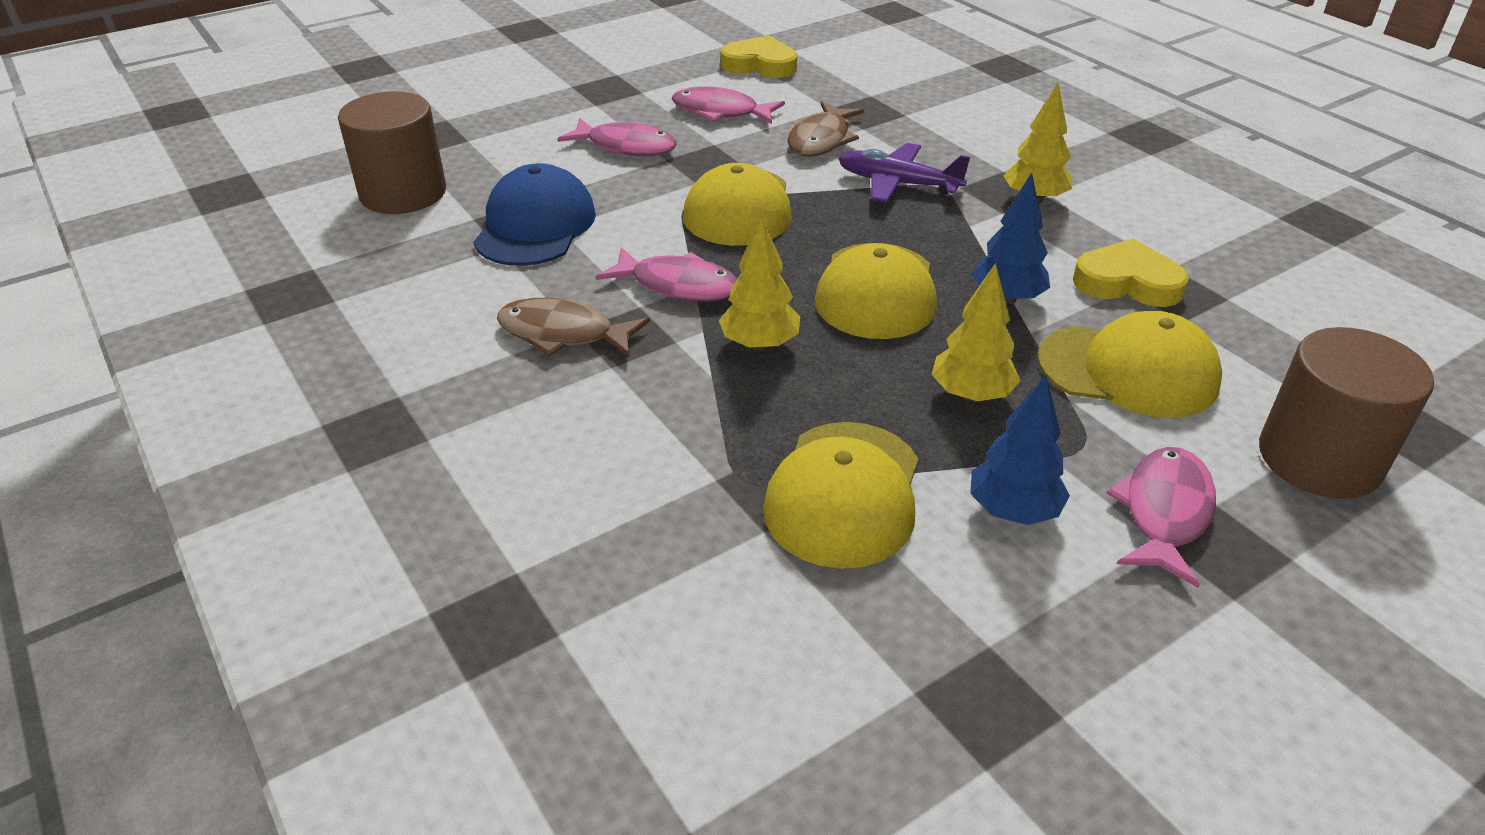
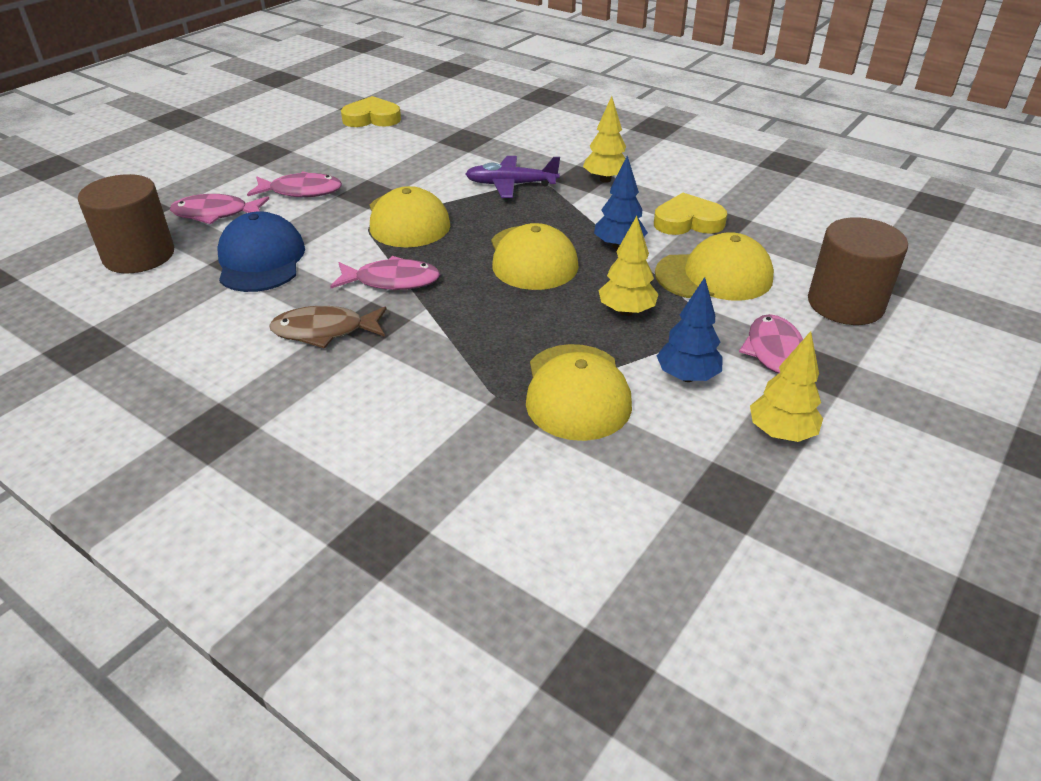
camera: 20 degrees left, 0 degrees up
pink fish [672,87,785,124] -> pink fish moved to [170,194,269,224]
yellow tree [719,215,800,351] -> yellow tree moved to [750,331,823,442]
brown fish [787,101,864,157] -> none

